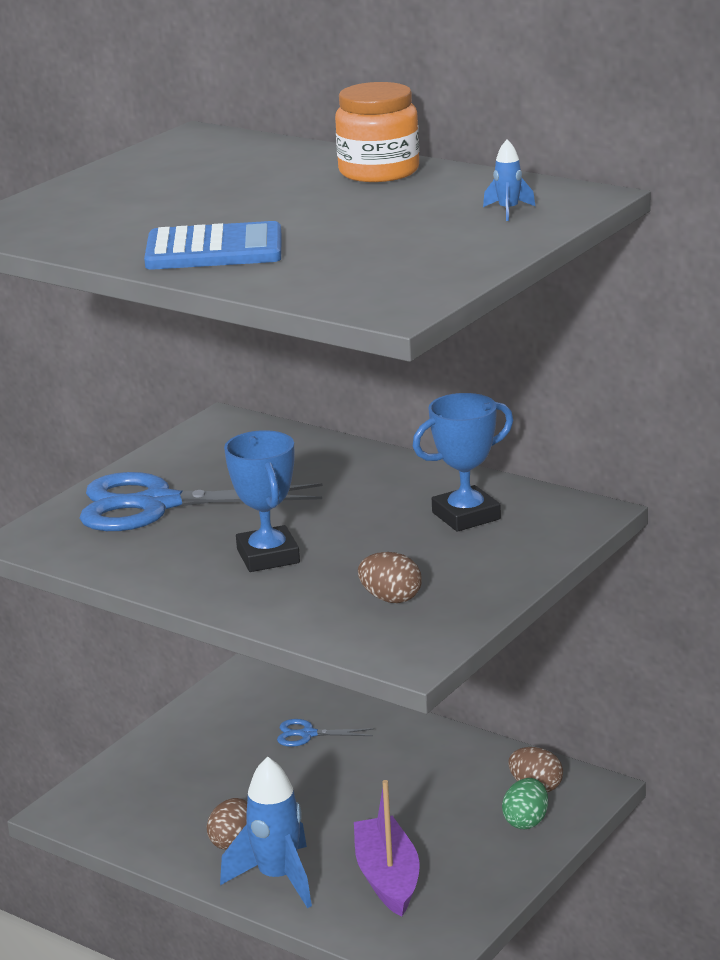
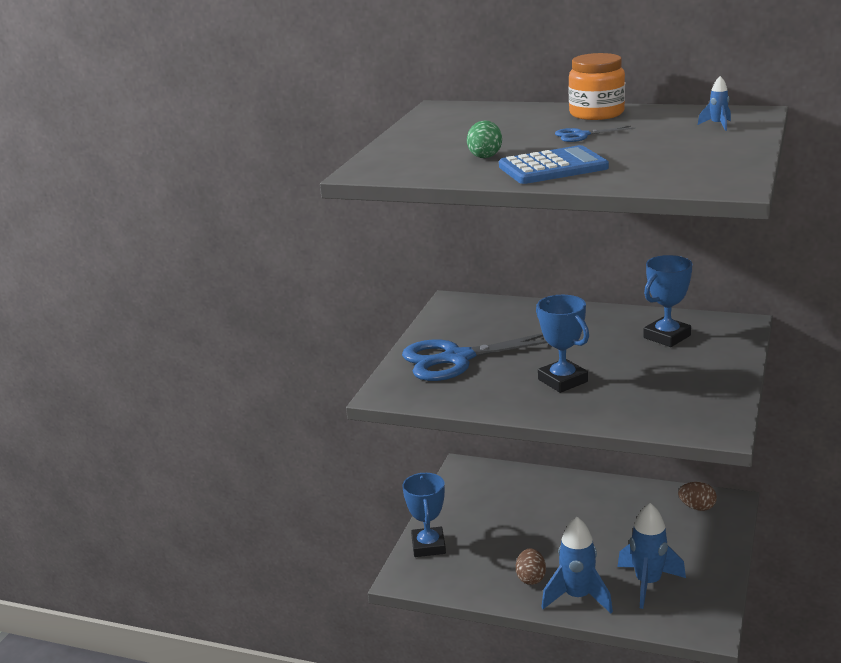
camera: 15 degrees left, 0 degrees up
blue scissors [277,719,374,747] -> blue scissors moved to [555,126,635,142]
purple boat [354,780,420,917] -> blue rocket [617,503,686,609]
brown egg [358,552,422,603] -> none
green egg [502,778,548,829] -> green egg moved to [467,120,502,158]
none -> blue trophy [402,473,446,557]

